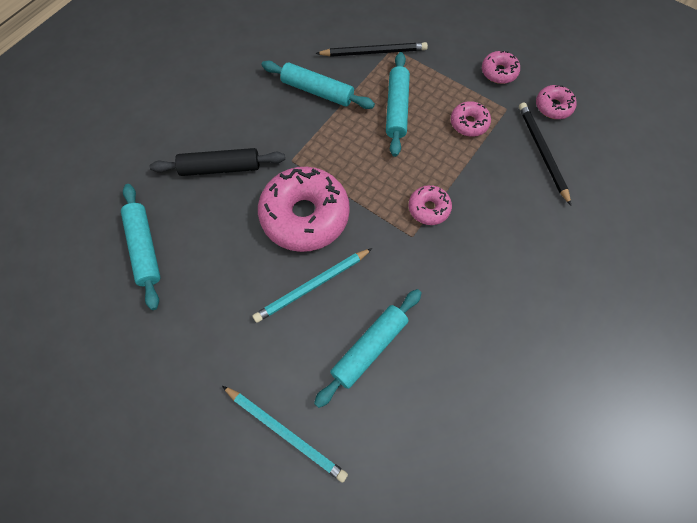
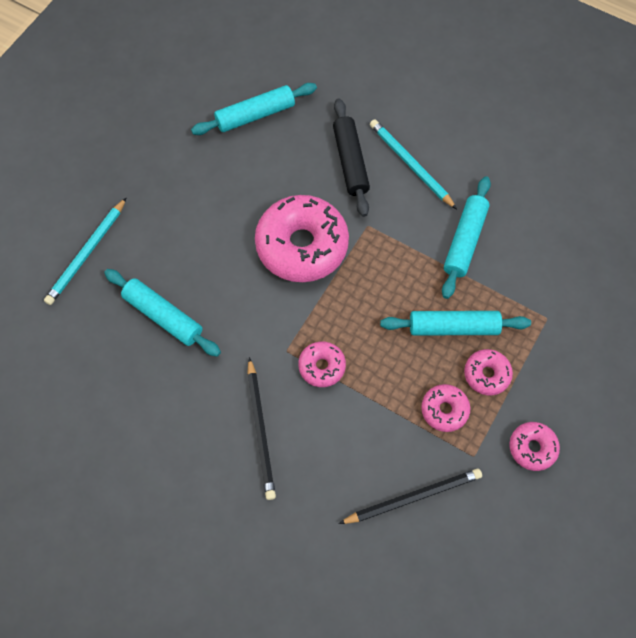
camera: 85 degrees right, 0 degrees up
turquoise pencil [253,248,372,323] -> turquoise pencil moved to [370,119,457,209]
black pencil [315,42,428,57] -> black pencil moved to [247,357,276,500]
pink donut [536,85,577,119] -> pink donut moved to [464,349,513,395]

